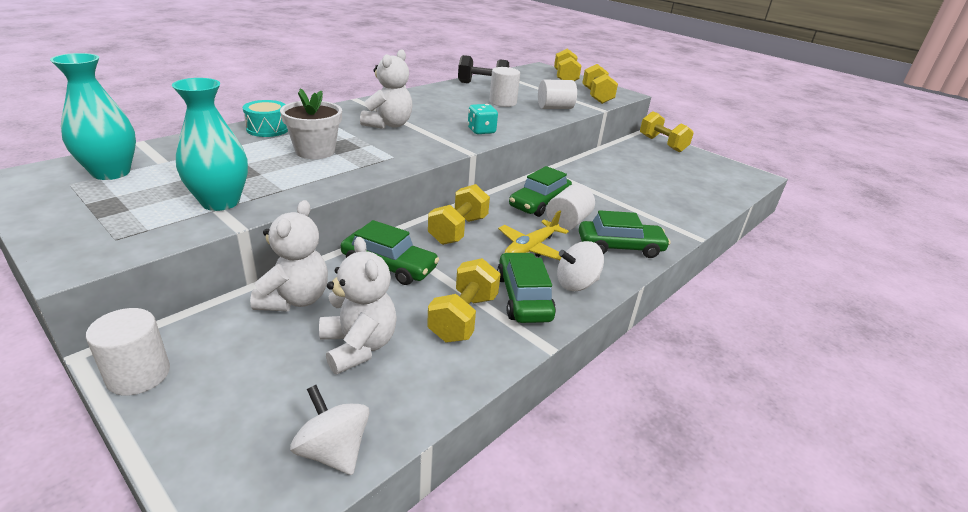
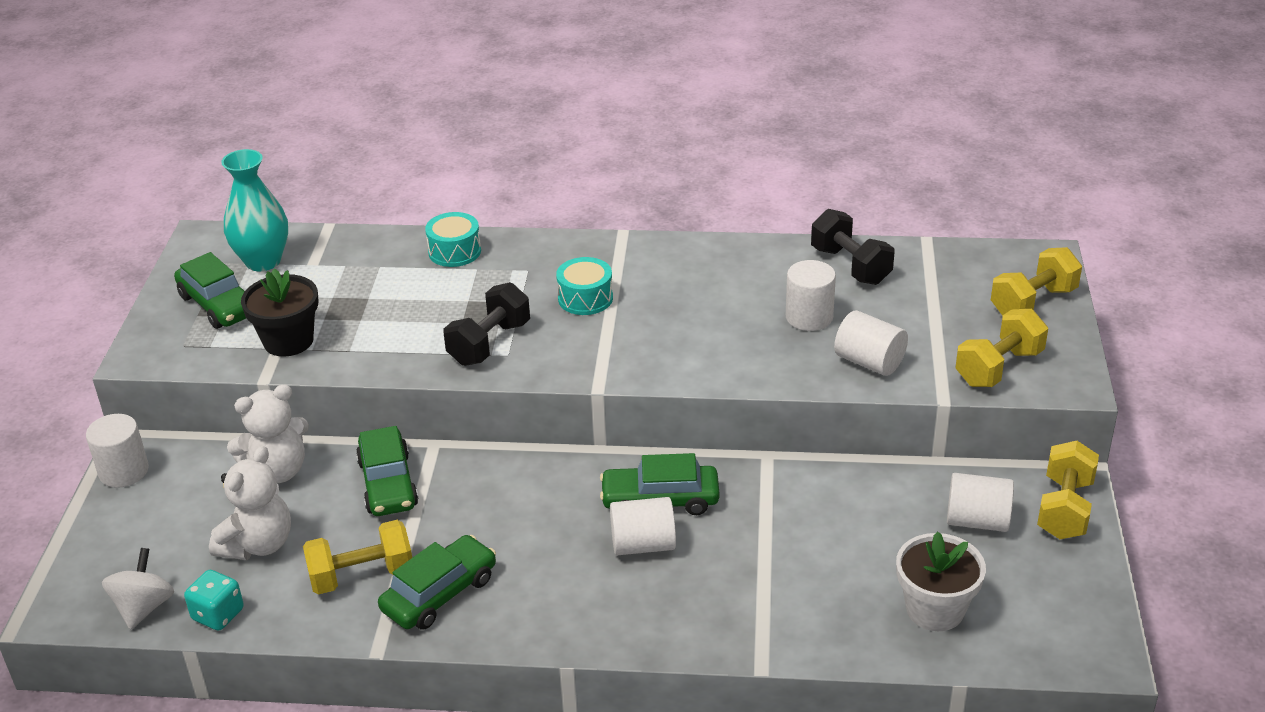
camera: 55 degrees right, 5 degrees up
turquoise vase [172,78,248,211] -> black flower pot [241,268,318,357]
white flower pot [280,88,342,159] -> white flower pot moved to [896,531,986,631]
white teddy bear [360,49,413,129] -> turquoise drum [556,257,613,315]
yellow dumbbell [428,184,490,245] -> none
turquoise dice [468,104,498,134] -> turquoise dice moved to [184,570,244,631]
yellow plane [498,210,569,260] -> none
white spinning top [557,241,604,291] -> none
green car [579,210,670,258] -> green car moved to [174,252,246,329]
none -> black dumbbell [443,282,530,366]
none -> white cylinder [947,473,1014,532]

